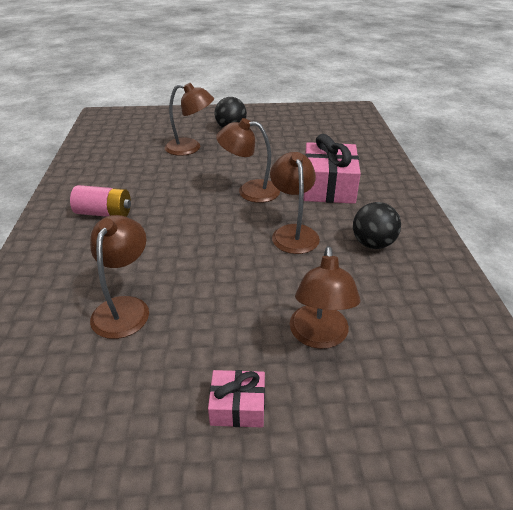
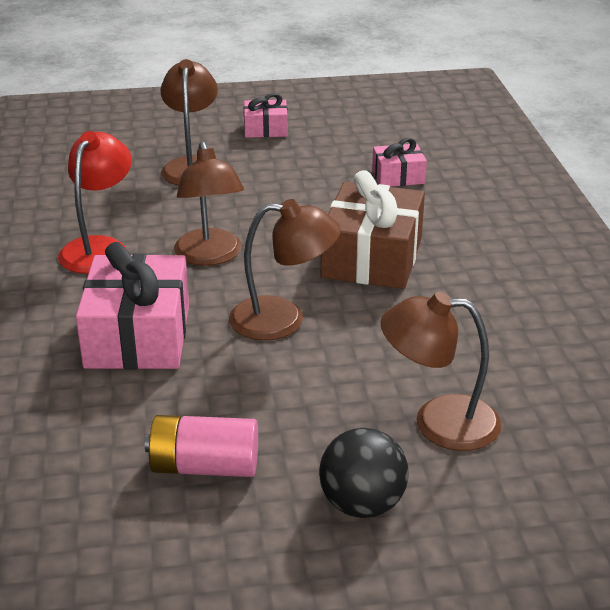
camera: 175 degrees right, 5 degrees down
pink battery [70,185,131,217] -> pink battery moved to [145,415,258,477]
brown lamp [90,215,149,339] -> pink gift [372,138,427,187]
black ball [353,202,401,249] -> red lamp [58,131,132,274]
none -> brown gift [321,170,425,289]

